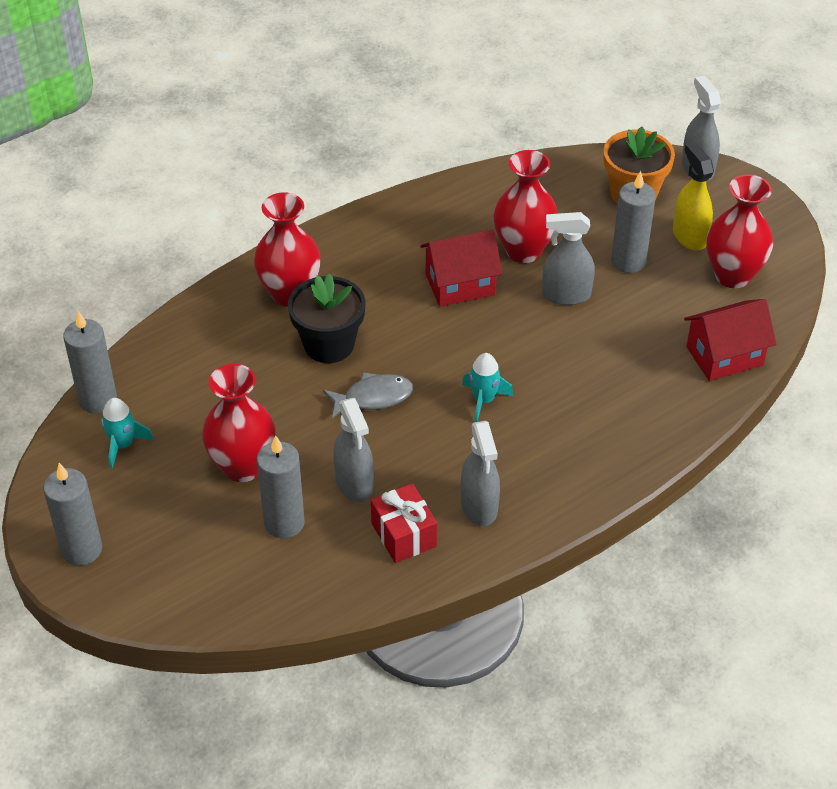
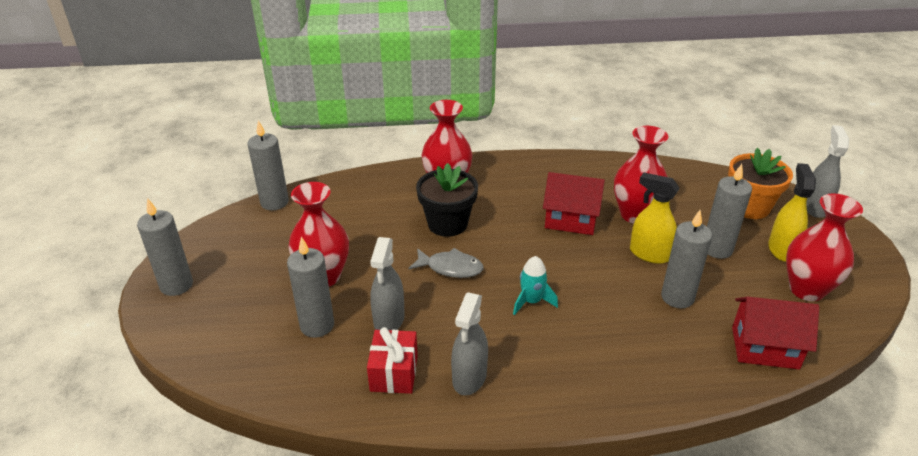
camera: 30 degrees right, 10 degrees down
turquoise rocket [101,398,154,469] -> none
grey spray bottle [542,212,595,305] -> yellow spray bottle [630,173,680,264]
none -> grey candle [661,210,712,308]

